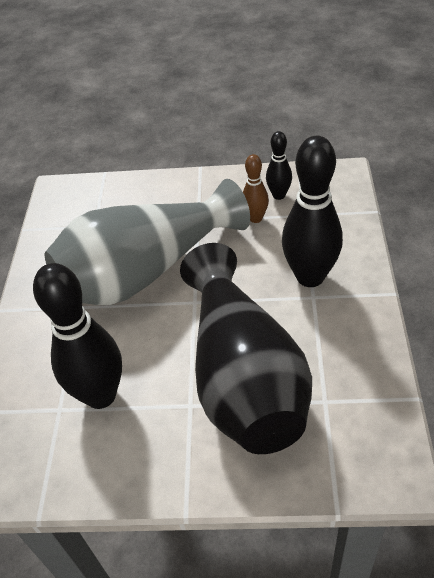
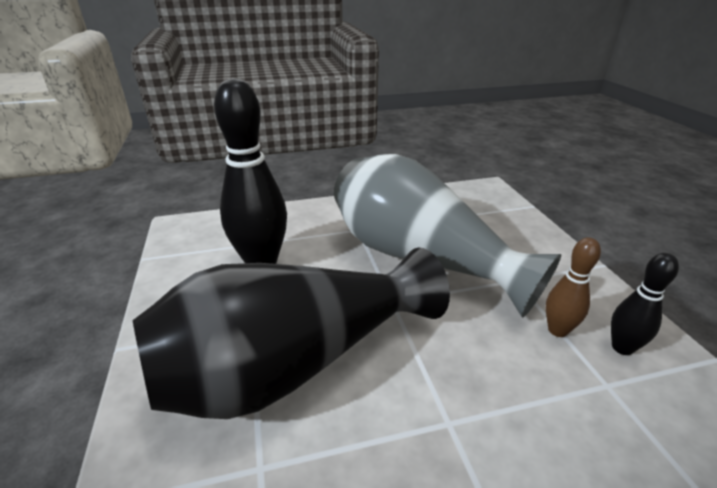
camera: 70 degrees right, 15 degrees down
black bowling pin [282,136,343,287] -> none

